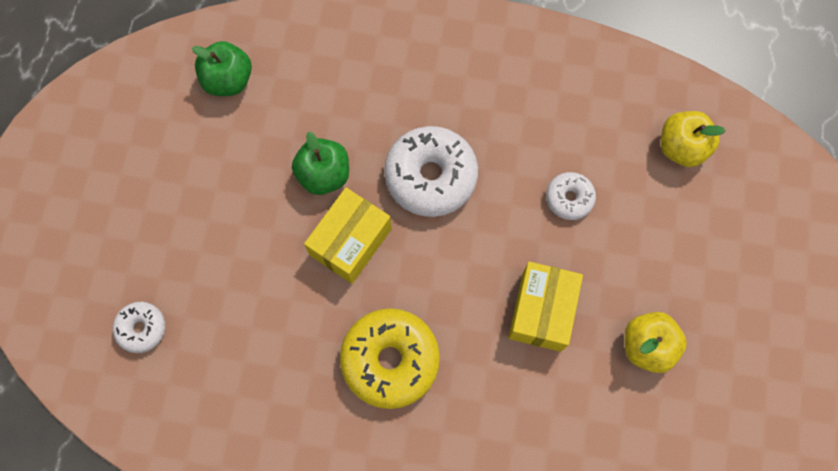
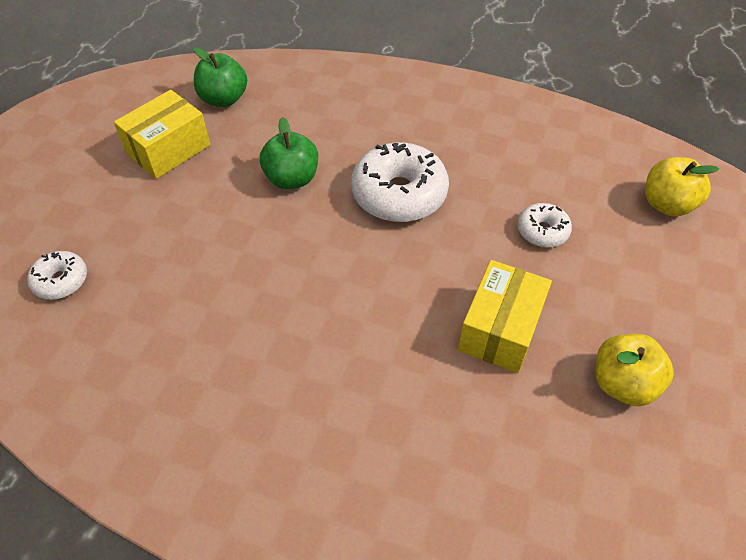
camera: 10 degrees right, 20 degrees down
yellow box [304,188,392,284] -> yellow box moved to [114,90,210,179]
yellow donut [340,308,440,409] -> none

